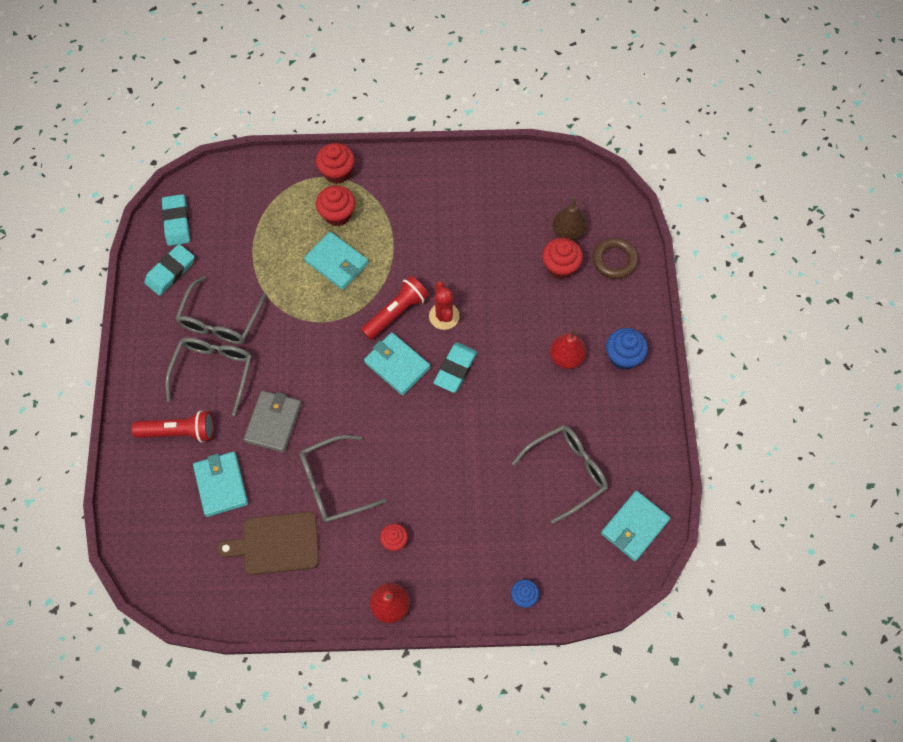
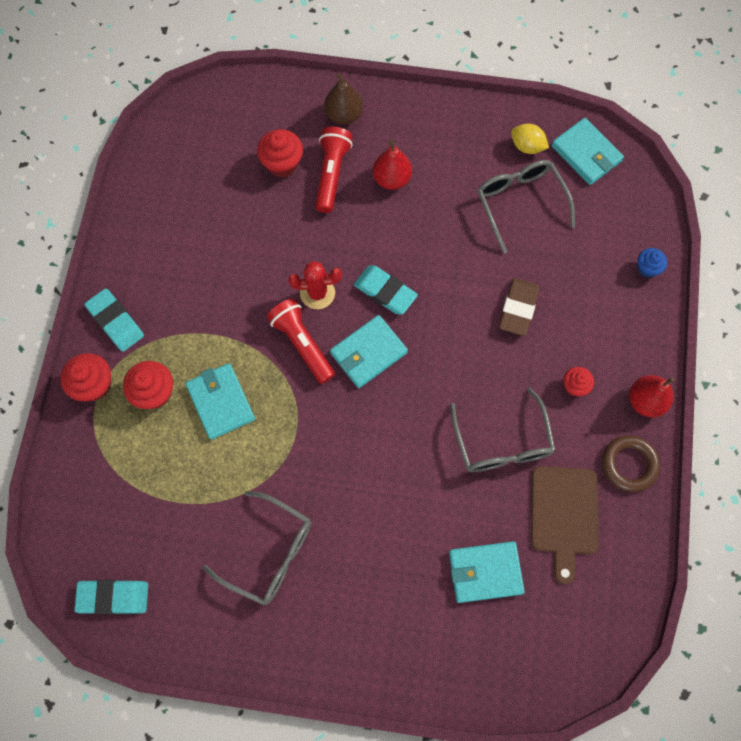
camera: 80 degrees left, 5 degrees up
red flashlight [132,410,214,443] -> red flashlight moved to [315,127,353,213]
turquoise eraser [144,244,195,296] -> turquoise eraser moved to [84,288,144,352]
grey glasses [165,337,252,416] -> none
grey wallet [243,391,302,453] -> none
turquoise wallet [304,232,369,290] -> turquoise wallet turned 75 degrees counterclockwise [185,363,255,440]
brown pear [552,198,587,240] -> brown pear moved to [324,73,363,125]
brown ring [593,237,638,279] -> brown ring moved to [602,435,660,492]
blue cupcake [606,328,648,370] -> none
none -> brown eraser [499,278,539,336]
none -> yellow lemon [511,124,549,154]

